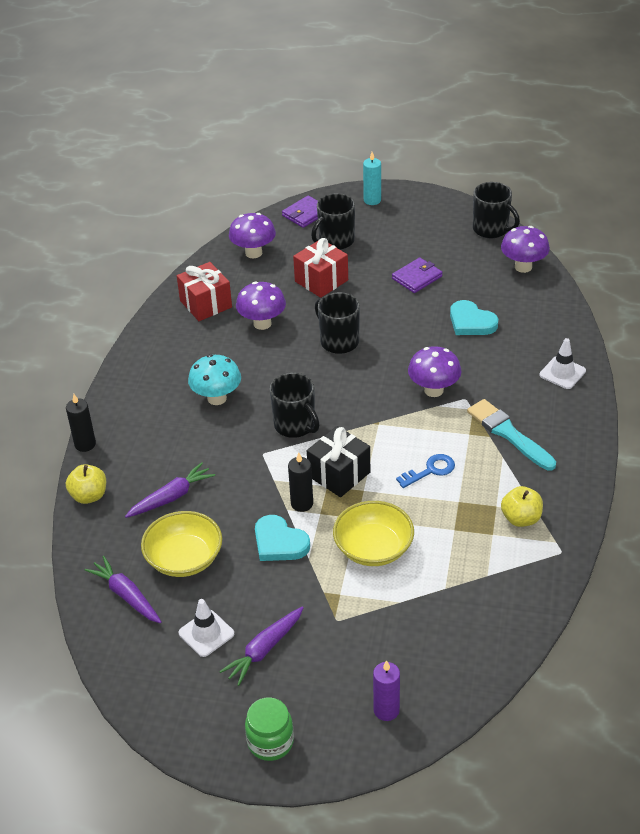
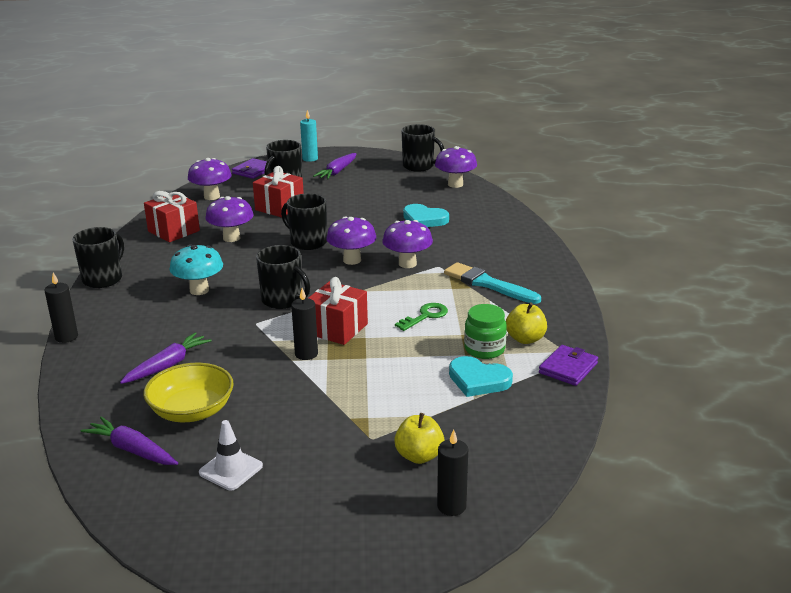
camera: 15 degrees left, 15 degrees down
yellow apple [66,464,106,504] -> yellow apple moved to [394,413,445,464]
purple carrot [219,606,304,686] -> purple carrot moved to [313,153,357,179]
green jar [245,698,294,761] -> green jar moved to [464,304,507,359]
turquoise heart [255,515,310,561] -> turquoise heart moved to [449,356,513,397]
black gift [307,426,370,497] -> red gift [308,277,368,345]
yellow bowl [333,501,414,566] -> none
purple candle [373,660,400,721] -> black candle [437,430,468,516]
purple wallet [392,257,443,293] -> purple wallet moved to [539,345,598,386]
blue key [396,454,455,488] -> green key [395,303,448,331]
white traffic cone [539,338,586,389] -> none
none -> black mug [72,227,124,288]
none -> purple mushroom [326,216,376,265]

